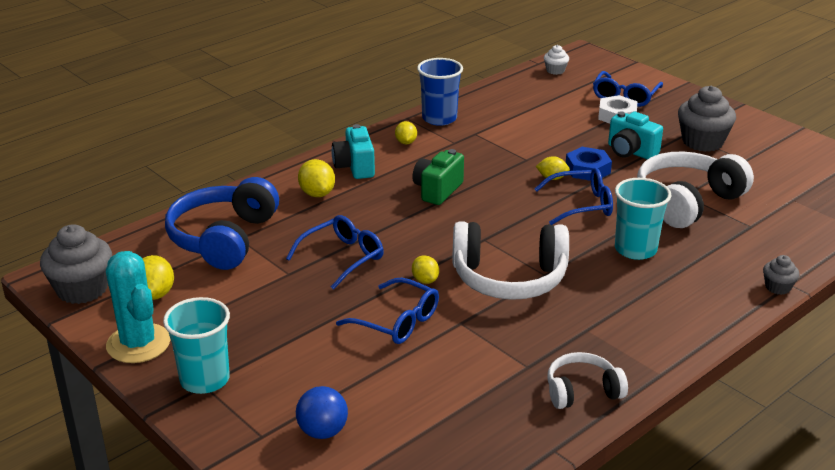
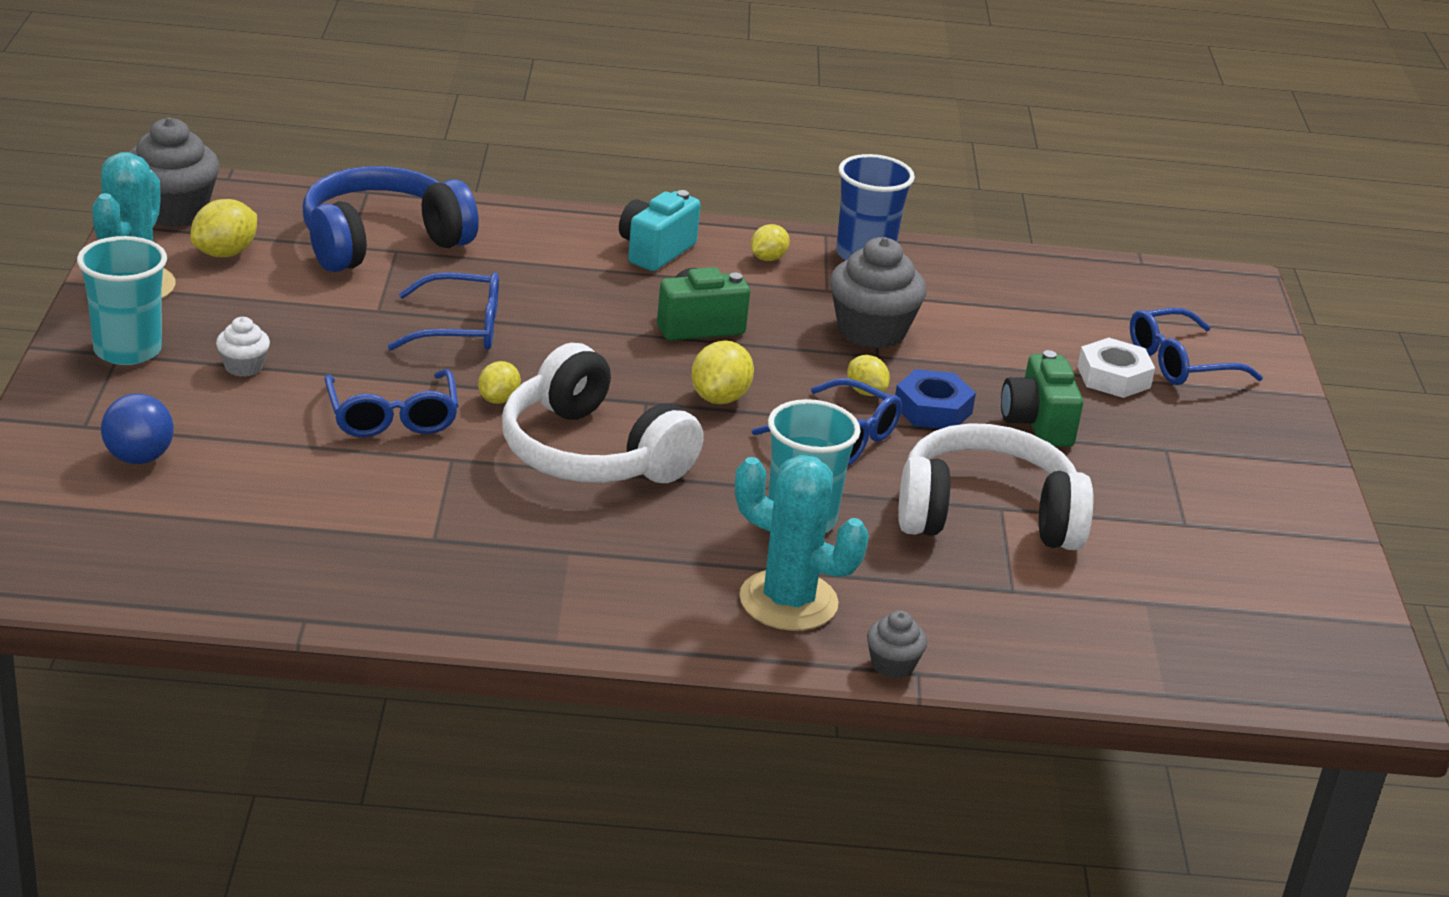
camera: 40 degrees right, 0 degrees up
yellow lemon [298,159,335,197] -> yellow lemon moved to [691,341,754,404]
white cupcake [544,45,569,75] -> white cupcake moved to [216,317,270,377]
white headphones [547,352,628,409] -> none
turquoise camera [608,111,663,160] -> green camera [1001,350,1083,447]
grey cupcake [678,86,736,152] -> grey cupcake moved to [830,237,927,349]
none -> turquoise cactus [735,455,869,631]

